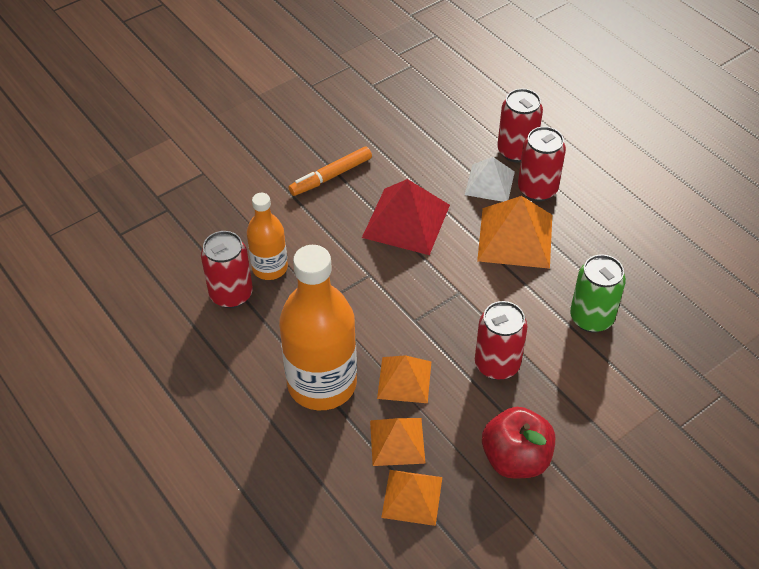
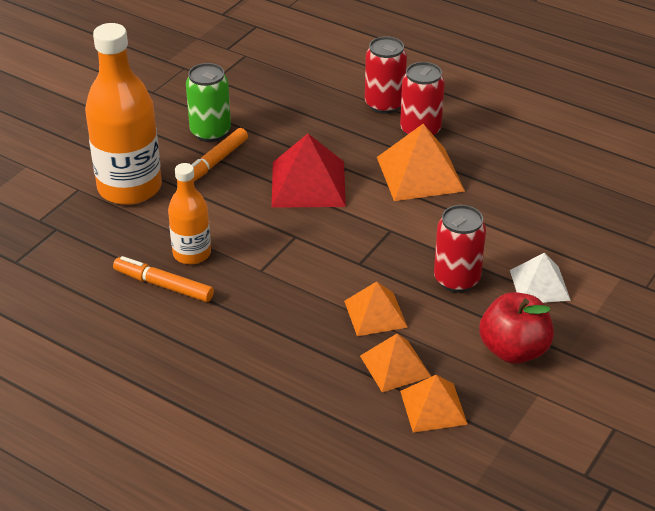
camera: 20 degrees left, 10 degrees down
red can [201,231,253,308] -> orange marker [113,256,214,302]
orange bottle [279,245,357,410] -> orange bottle moved to [85,23,162,205]
white pyramid [465,157,515,202] -> white pyramid moved to [510,253,571,303]
green can [570,254,626,333] -> green can moved to [186,63,231,142]

